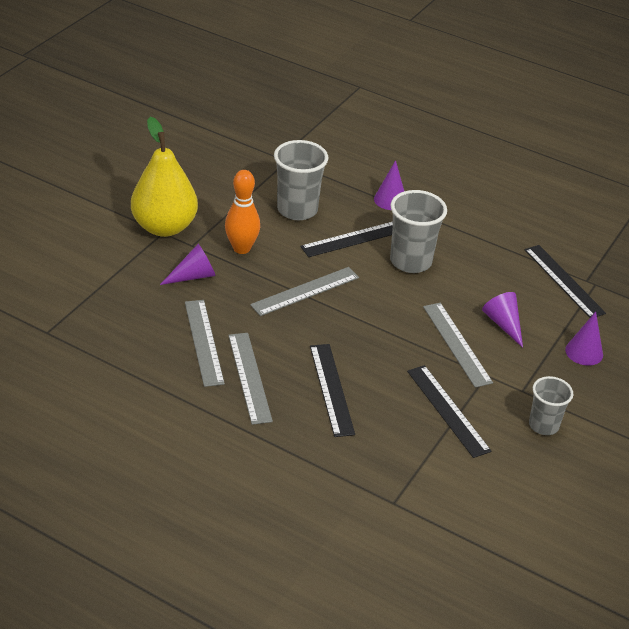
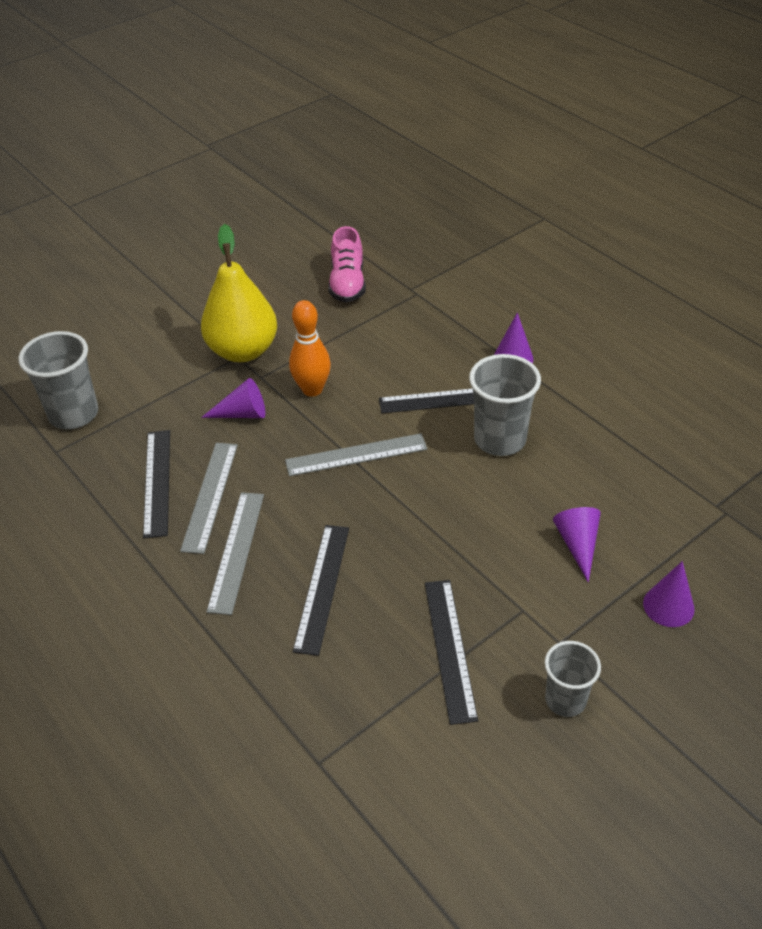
camera: 25 degrees right, 5 degrees up
grey cup [274,140,328,220] -> grey cup moved to [18,331,98,429]
grey ruler [423,303,493,388] -> none
black ruler [524,245,606,318] -> black ruler moved to [143,430,170,539]
none -> pink shoe [328,226,366,302]

